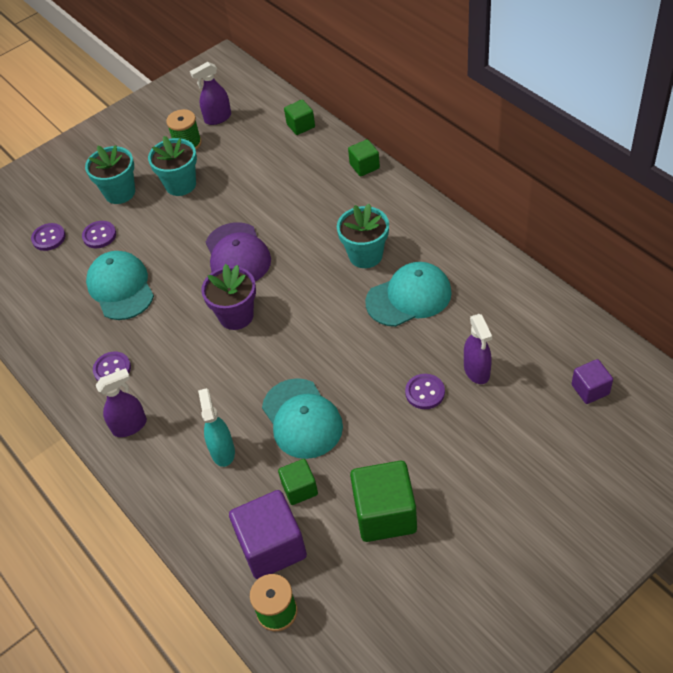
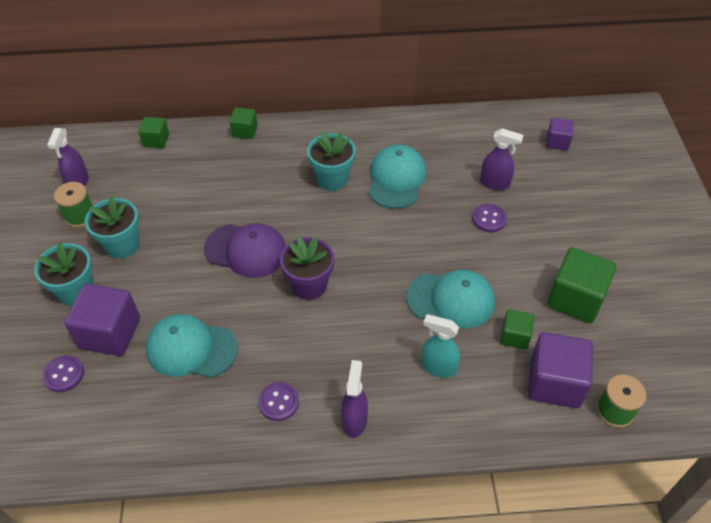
camera: 60 degrees left, 0 degrees up
purple button [82,221,116,248] -> purple cube [64,284,140,356]

